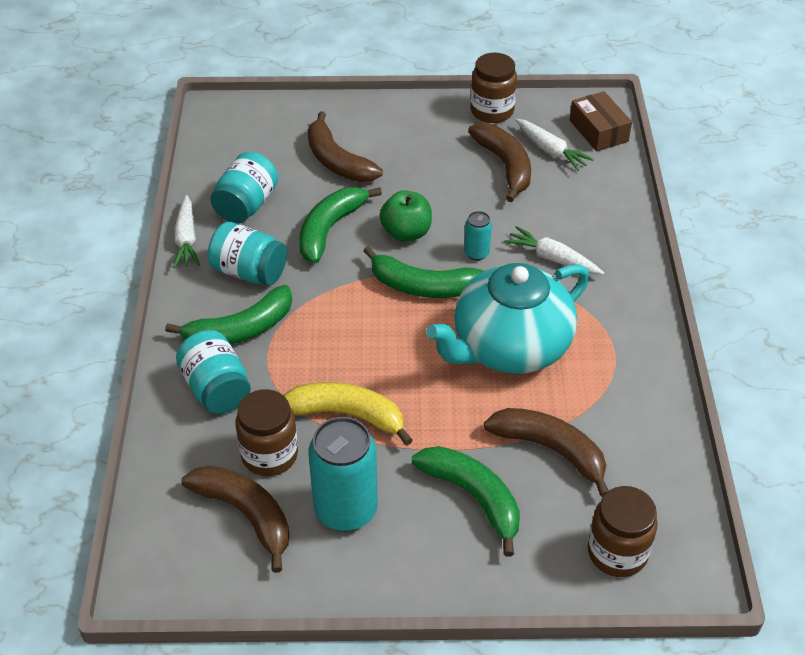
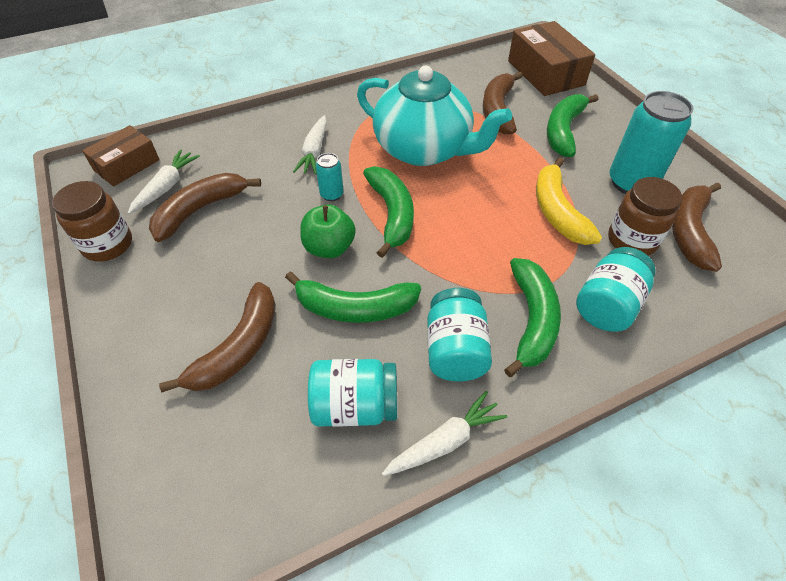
camera: 115 degrees left, 5 degrees up
green banana [165,285,292,345] -> green banana turned 60 degrees clockwise [504,258,561,377]
brown jar [588,486,658,577] -> brown box [508,21,595,96]

